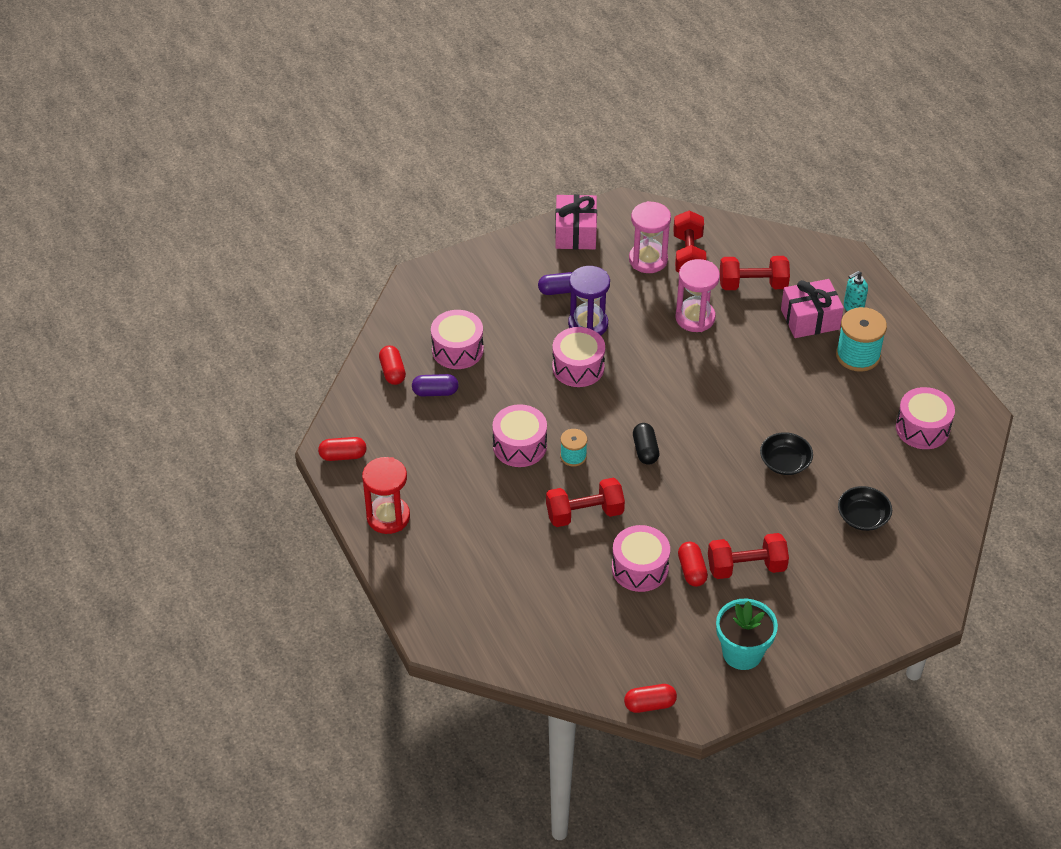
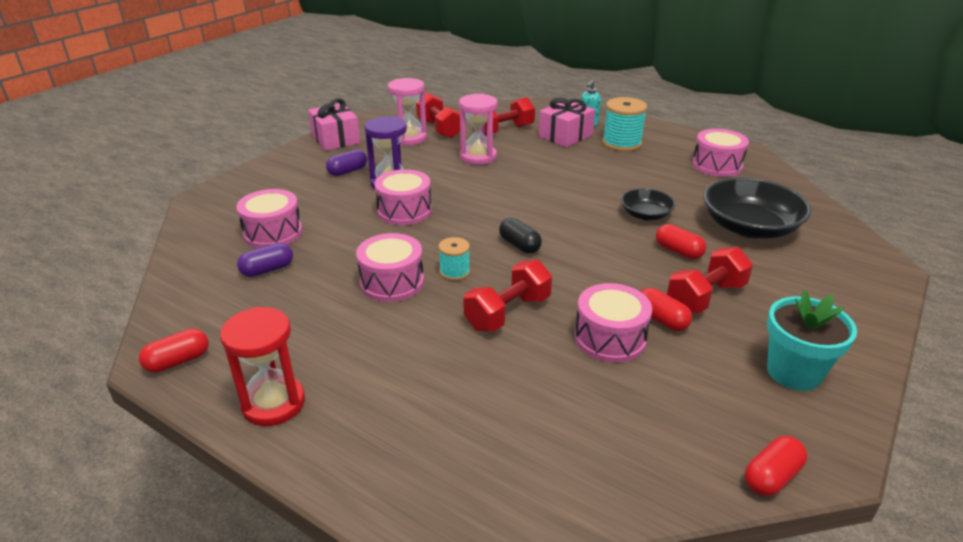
camera: 30 degrees left, 15 degrees down
red capsule [379,345,406,385] -> red capsule moved to [656,224,706,259]
black bowl [838,486,892,531] -> black bowl [703,177,811,239], size x1.84

